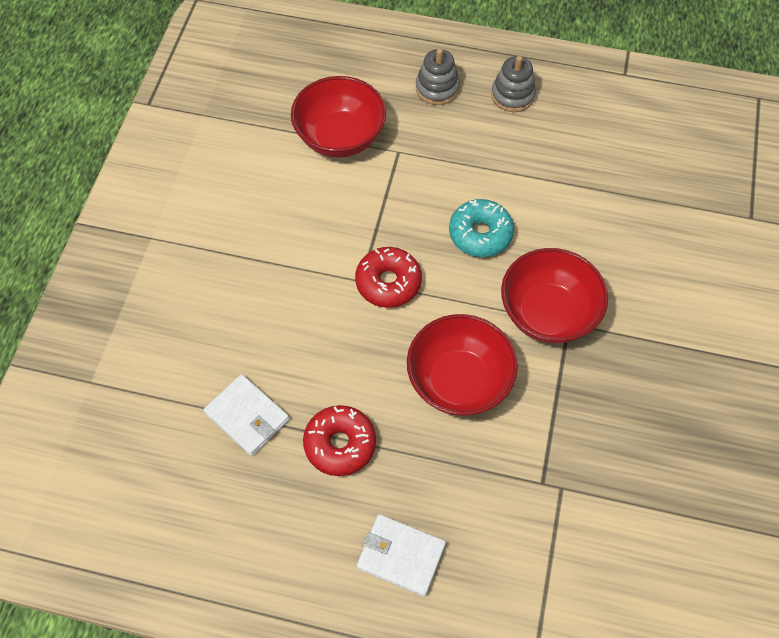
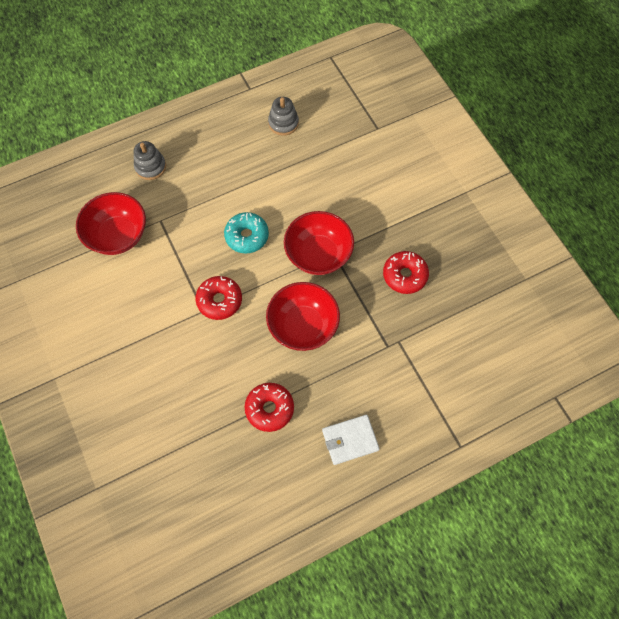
camera: 40 degrees left, 5 degrees up
white wallet [204,374,289,456] -> none
grey stacking toy [491,56,536,112] -> grey stacking toy moved to [268,97,299,136]
none -> red donut [383,251,429,294]

